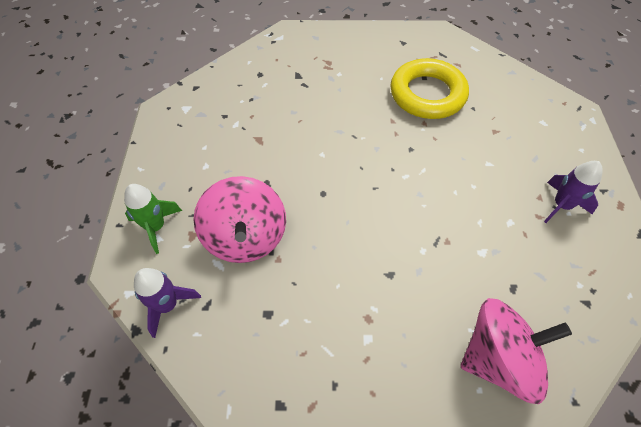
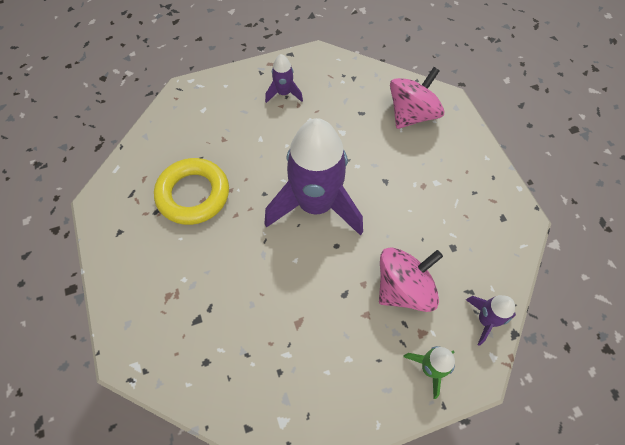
camera: 110 degrees left, 5 degrees up
pink spinning top [461,298,572,404] -> pink spinning top turned 75 degrees clockwise [390,67,445,129]
none -> purple rocket [264,118,363,236]

